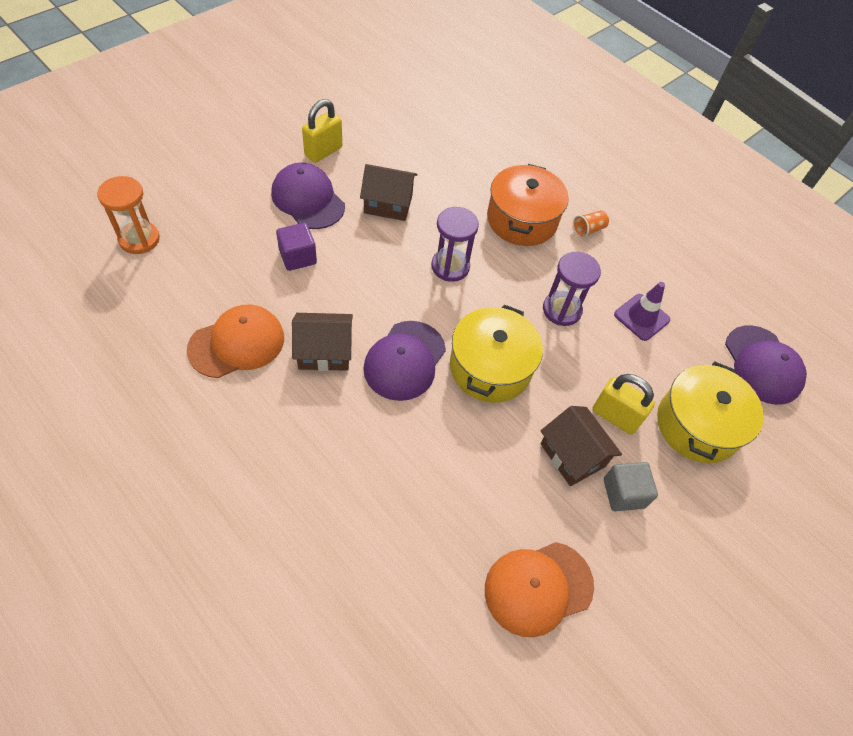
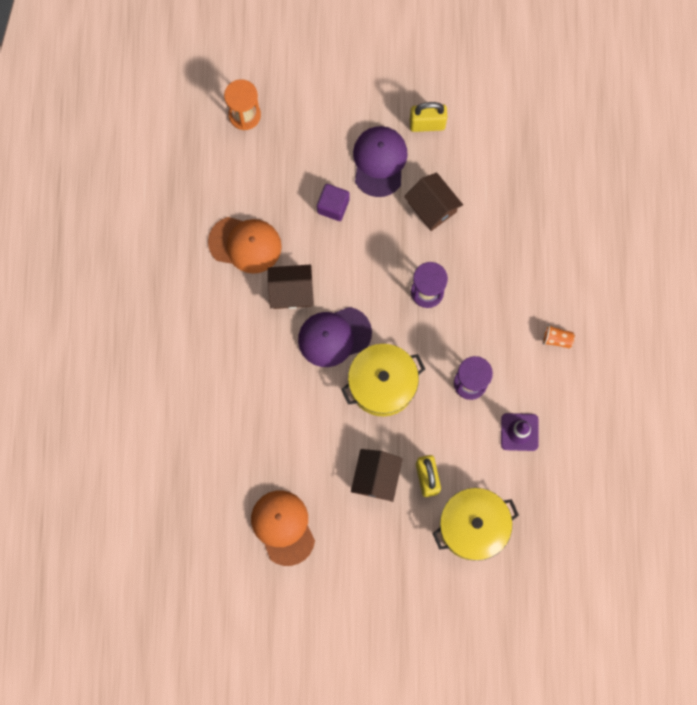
camera: 50 degrees right, 20 degrees up
brown house [292,313,353,371] -> brown house turned 45 degrees counterclockwise [268,264,314,309]
orange cap [485,542,594,637] -> orange cap turned 45 degrees clockwise [251,490,315,566]
orange pot [487,164,569,246] -> none
grey cube [604,462,658,511] -> none
purple cap [725,325,807,405] -> none

